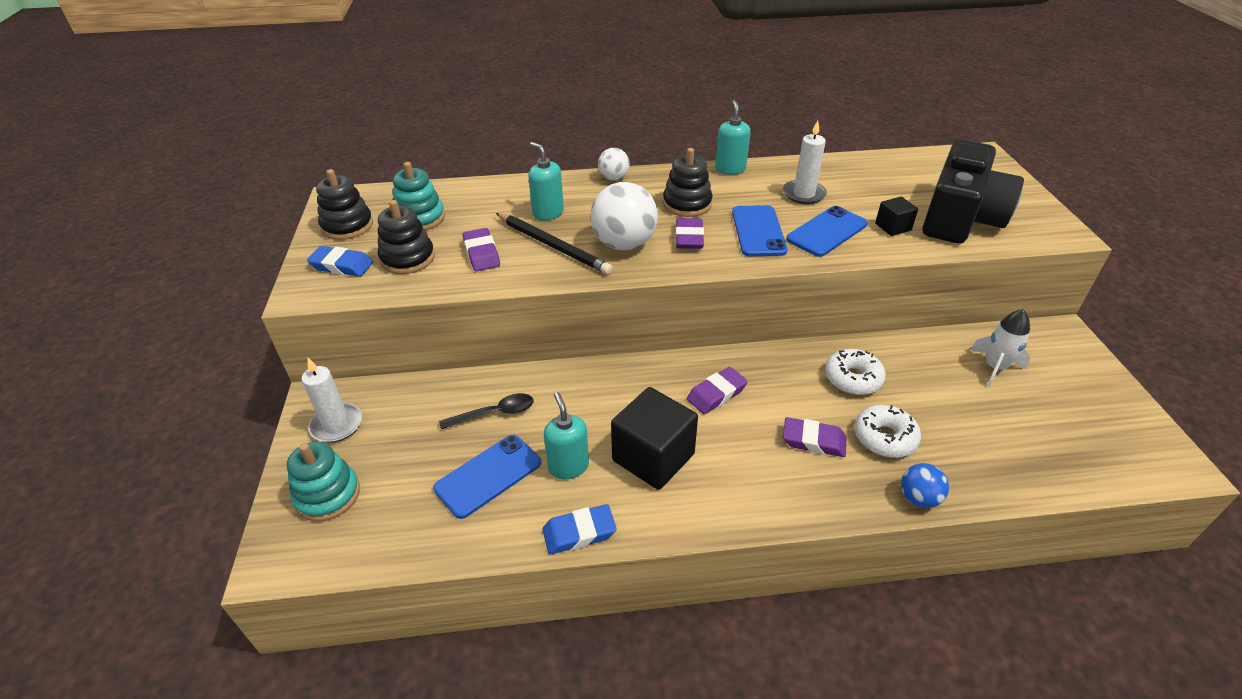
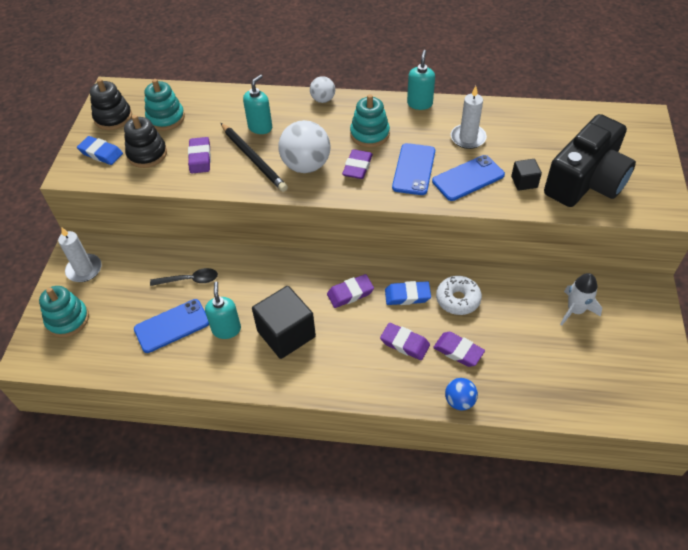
camera: 15 degrees right, 10 degrees up
turquoise soap dispenser [528,142,564,221] -> turquoise soap dispenser turned 60 degrees clockwise [243,75,272,134]
blue eraser [542,504,617,554] -> blue eraser moved to [385,281,431,305]
black stacking toy [663,148,712,217] -> turquoise stacking toy [350,94,390,148]
white donut [854,405,921,458] -> purple eraser [433,332,485,367]

